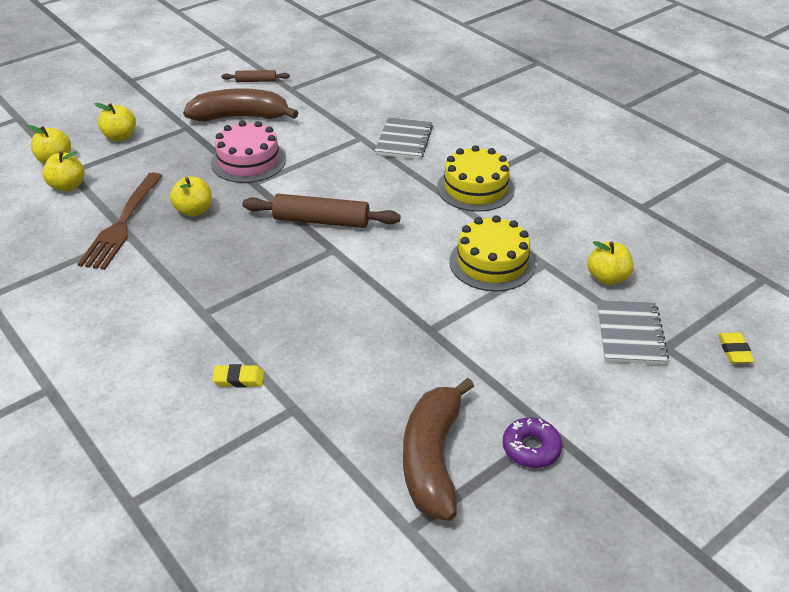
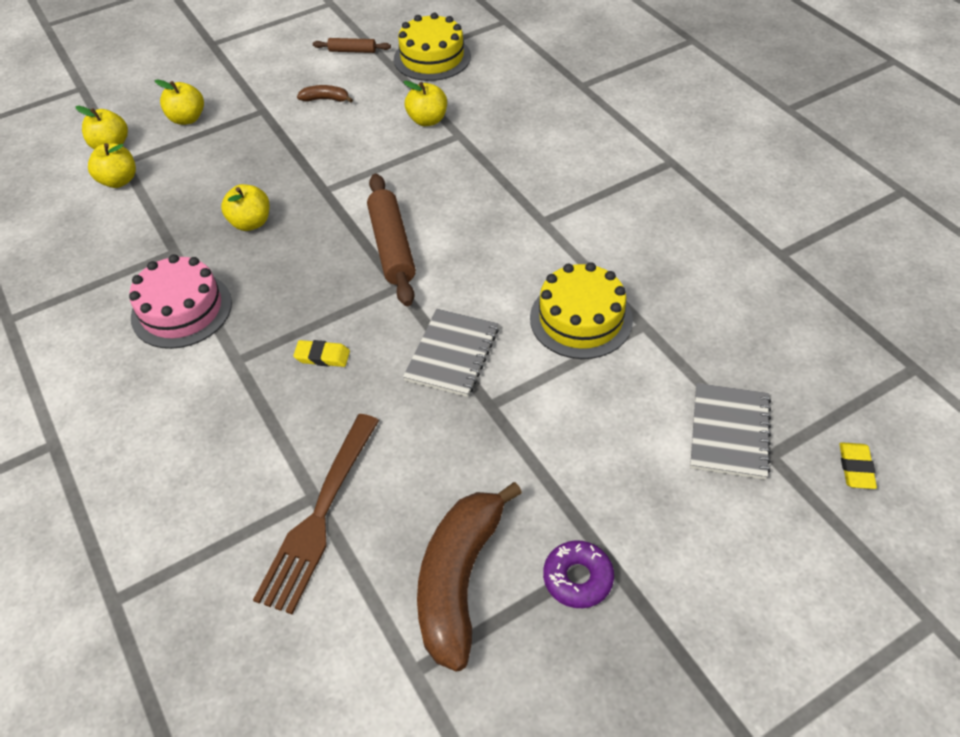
camera: 10 degrees right, 10 degrees up
brown fork [78,172,163,270] -> brown fork moved to [253,414,379,614]
brown banana [183,88,298,122] -> brown banana [297,85,353,103], size x0.43
pink cake [211,121,286,183] -> pink cake moved to [129,254,232,349]
yellow eraser [212,364,264,387] -> yellow eraser moved to [293,340,350,367]
brown rolling pin [242,194,401,228] -> brown rolling pin turned 60 degrees clockwise [367,174,416,306]
grey notebook [375,117,433,160] -> grey notebook moved to [403,309,499,397]
yellow cake [437,145,515,212] -> yellow cake moved to [394,13,471,81]
yellow apple [587,241,634,285] -> yellow apple moved to [403,81,447,126]

